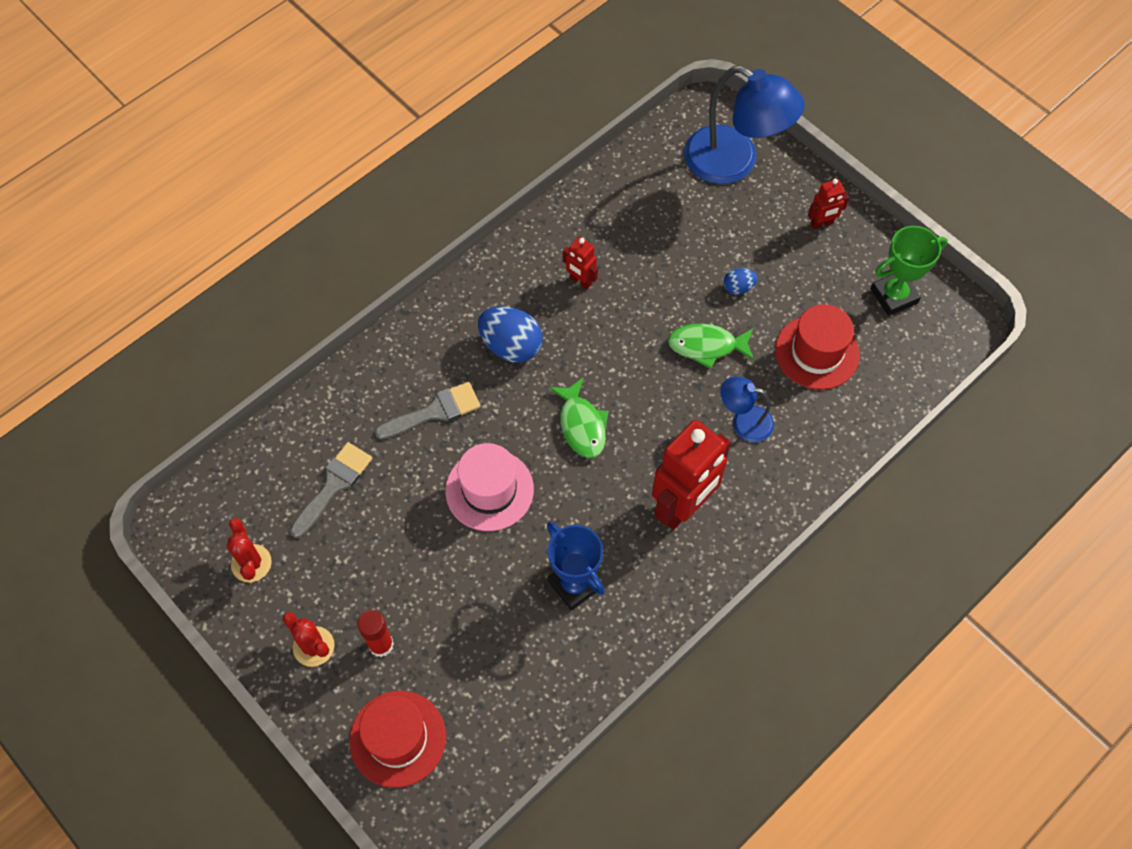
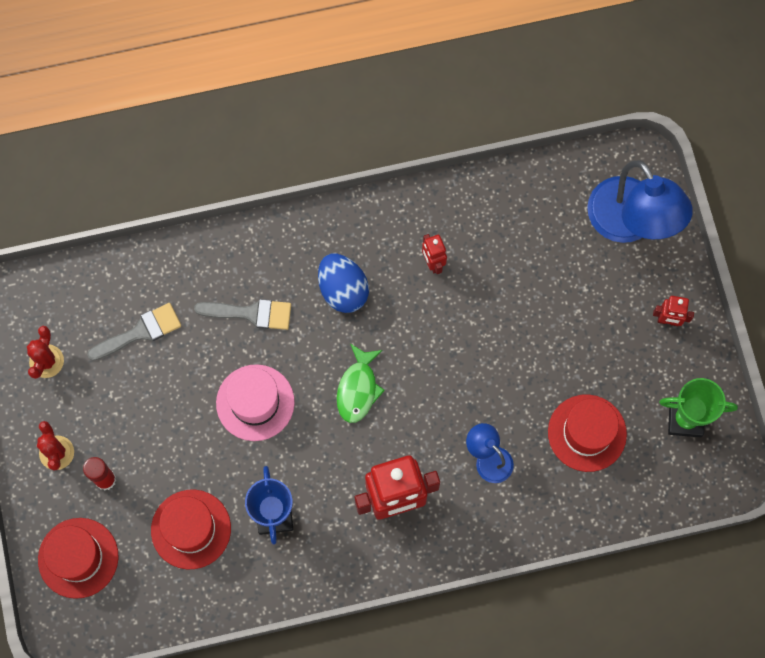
camera: 30 degrees right, 10 degrees up
green fish [668,324,754,369] -> none
blue egg [723,268,758,294] -> none
none -> red hat [151,490,231,569]

